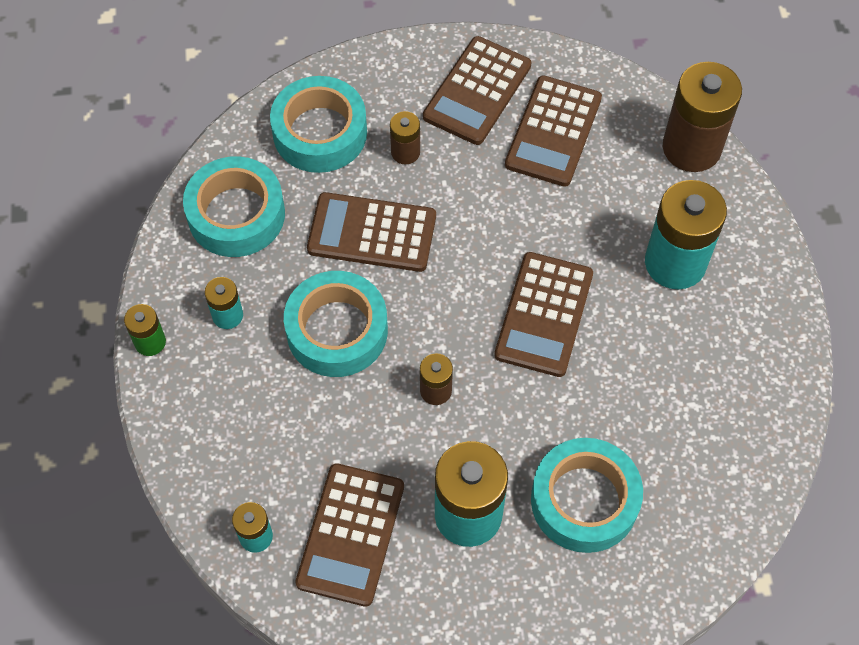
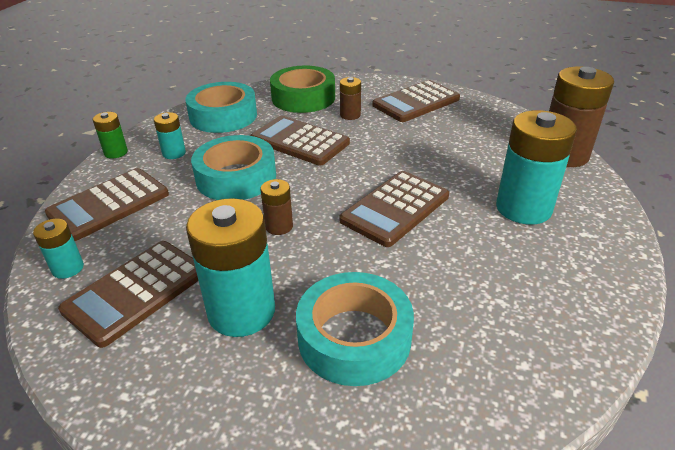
camera: 25 degrees right, 25 degrees down
turquoise tape [270,76,367,173] -> green tape [270,65,335,113]
brown calculator [505,75,602,187] -> brown calculator moved to [45,168,169,241]

